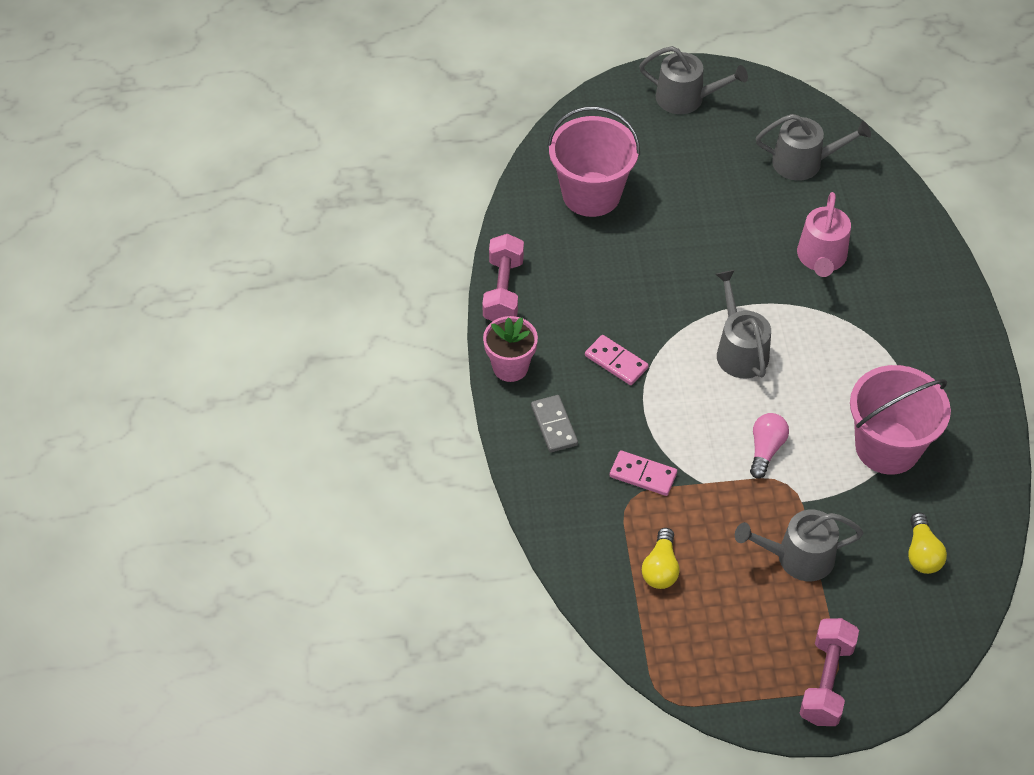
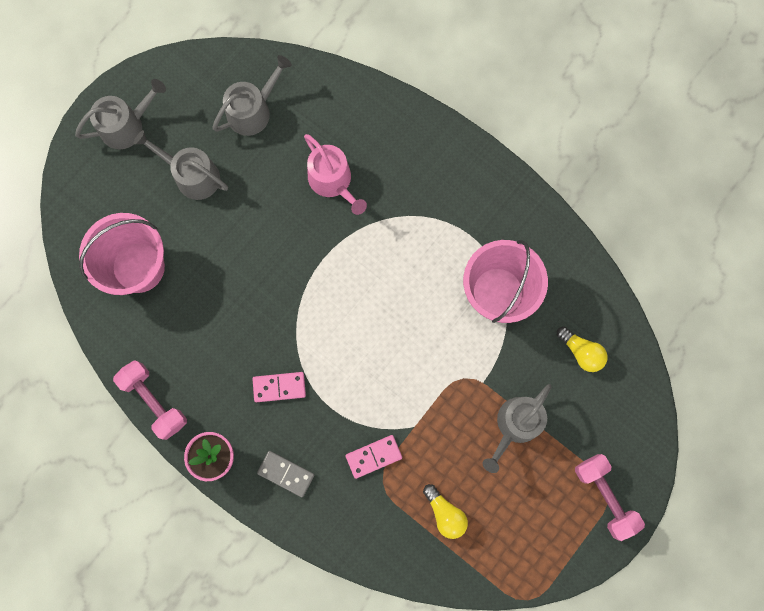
camera: 45 degrees left, 25 degrees up
grey watering can [716,270,771,379] -> grey watering can moved to [134,130,228,200]
pink light bulb [750,413,789,479] -> none

